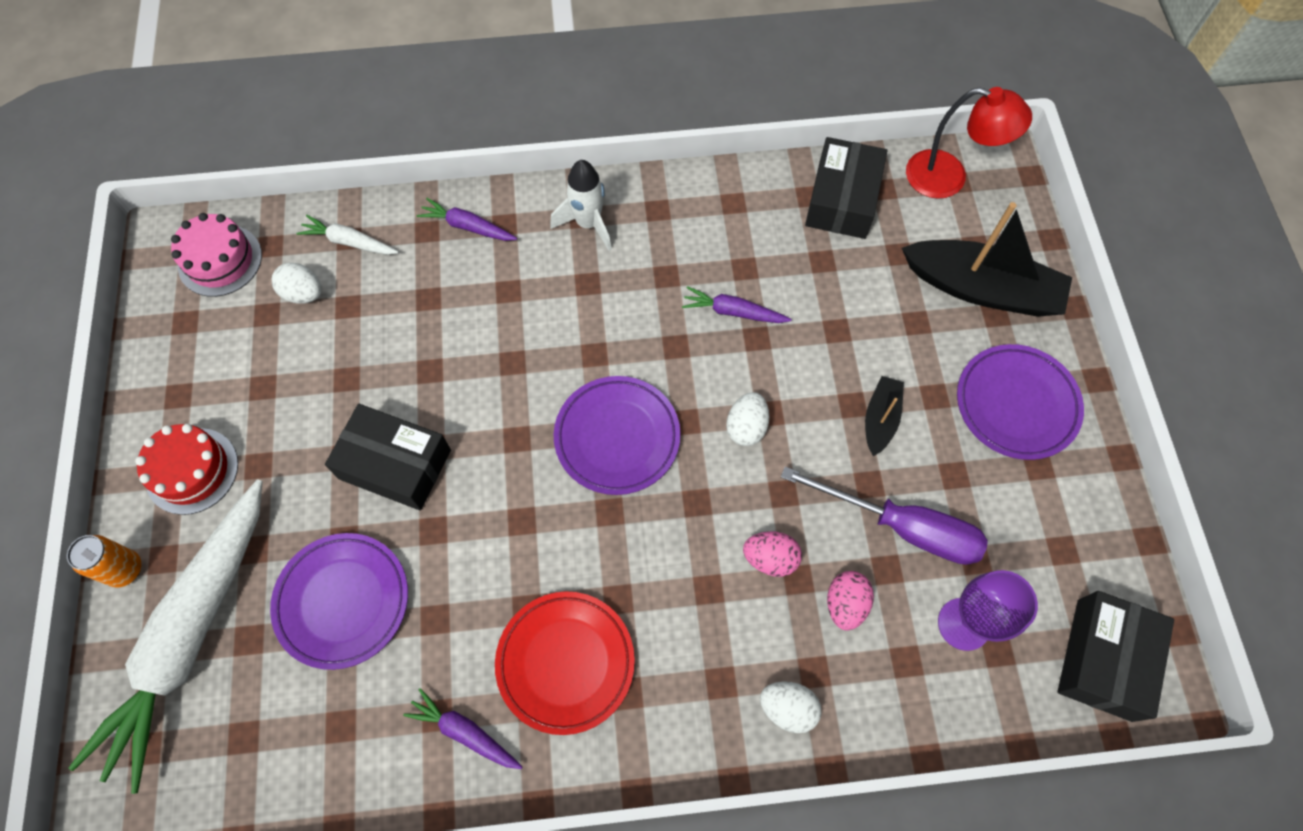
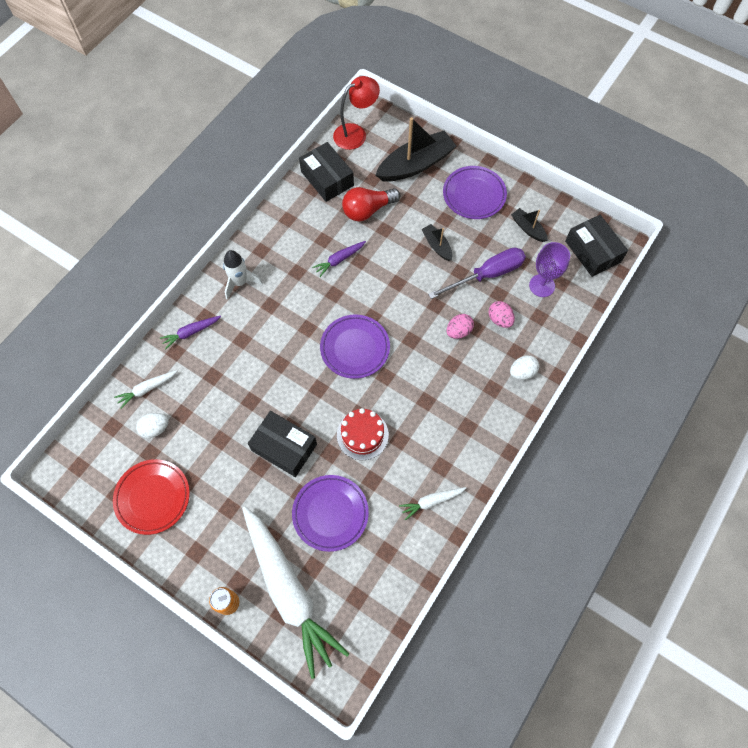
camera: 50 degrees left, 0 degrees up
red cake [135,424,238,515] -> red cake moved to [337,408,389,460]
pink cake [171,213,262,297] -> none
black box [325,404,451,511] -> black box turned 60 degrees clockwise [248,411,317,477]
purple carrot [403,688,522,769] -> white carrot [399,487,466,520]
red plate [495,591,635,735] -> red plate moved to [113,459,190,535]
white egg [726,392,769,446] -> none
none -> red light bulb [342,187,400,221]
none -> black boat [511,208,548,242]

